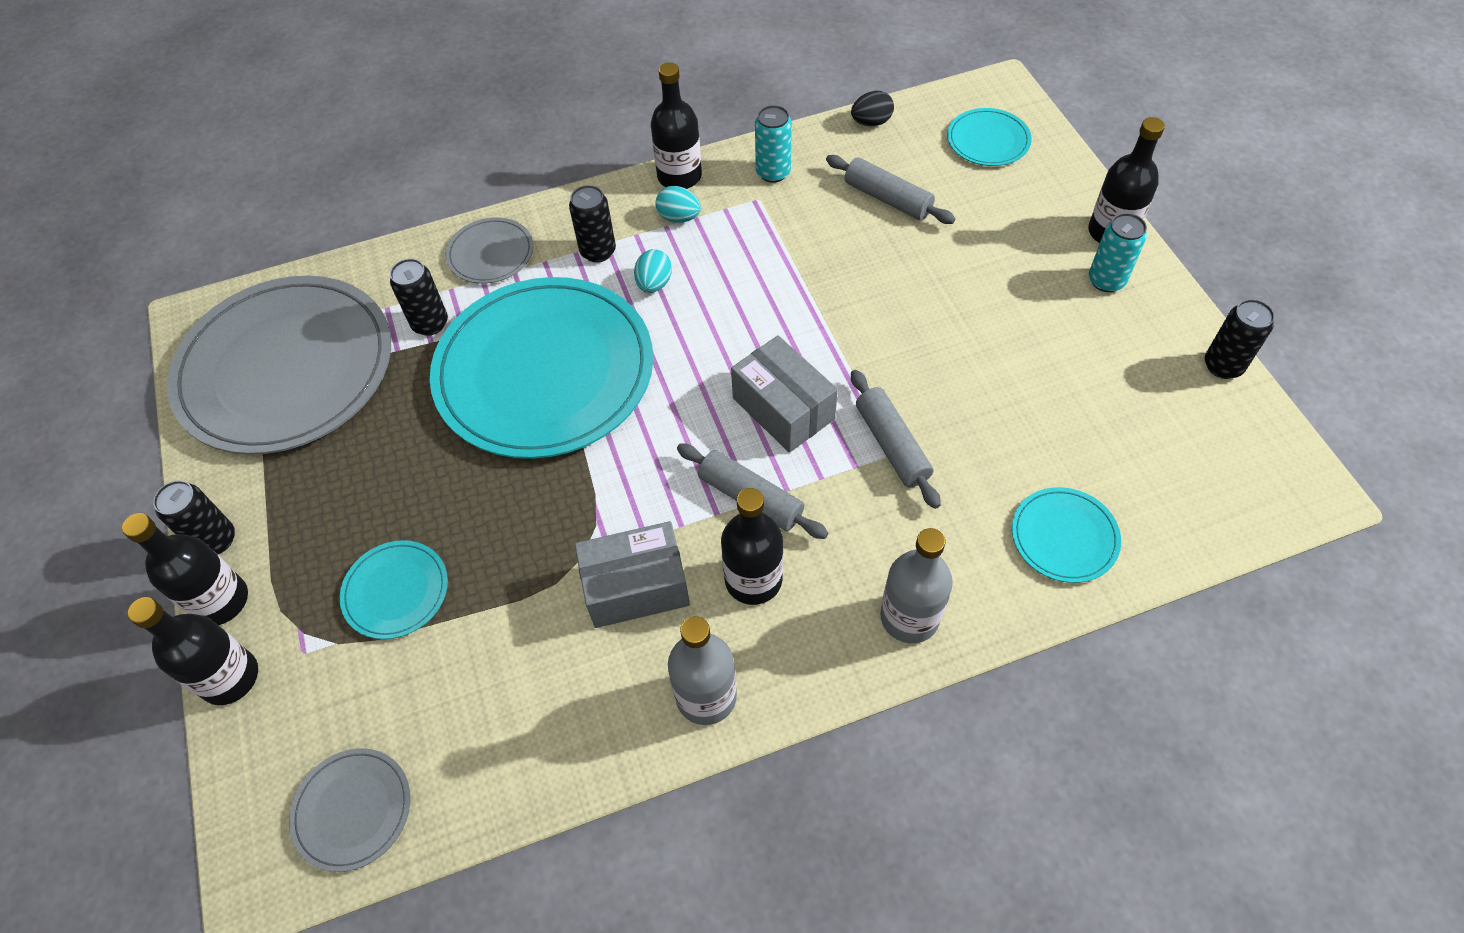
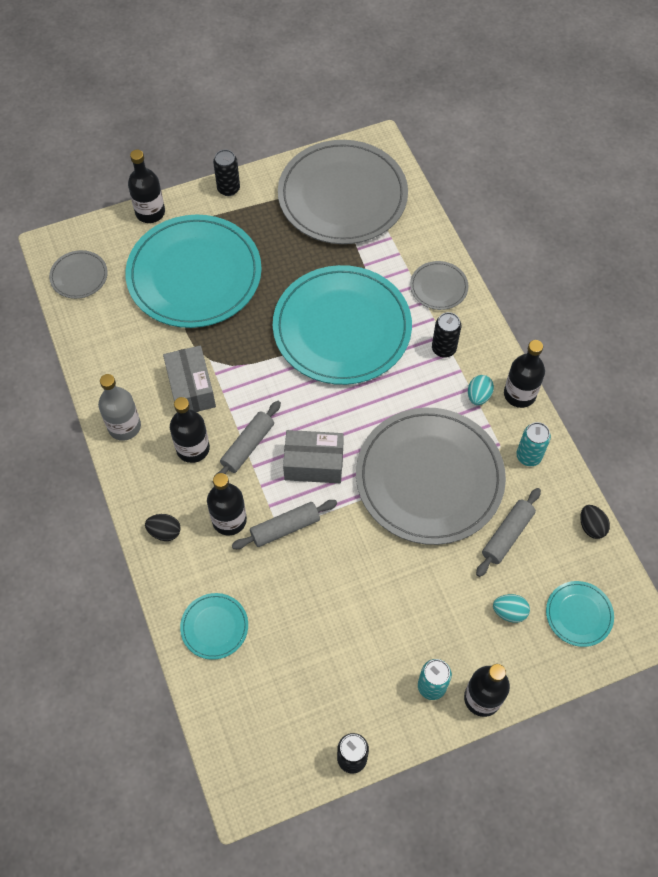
camera: 85 degrees right, 5 degrees up
black bottle [122,513,248,625] -> black bottle moved to [207,473,247,536]
turquoise plate [340,540,448,639] -> turquoise plate [125,215,262,328], size x2.34
black can [390,259,448,336] -> none
turquoise egg [634,249,672,293] -> turquoise egg moved to [493,594,530,623]
grey box [731,335,838,453] -> grey box turned 45 degrees clockwise [283,430,344,483]
grey bottle [880,528,953,643] -> black egg [145,514,181,541]
none -> grey plate [356,408,506,545]

